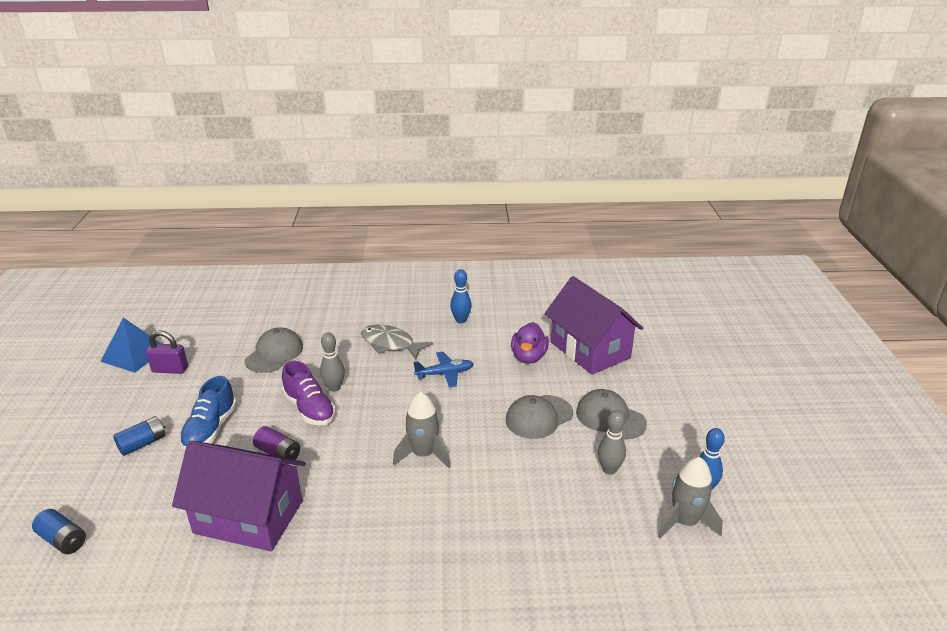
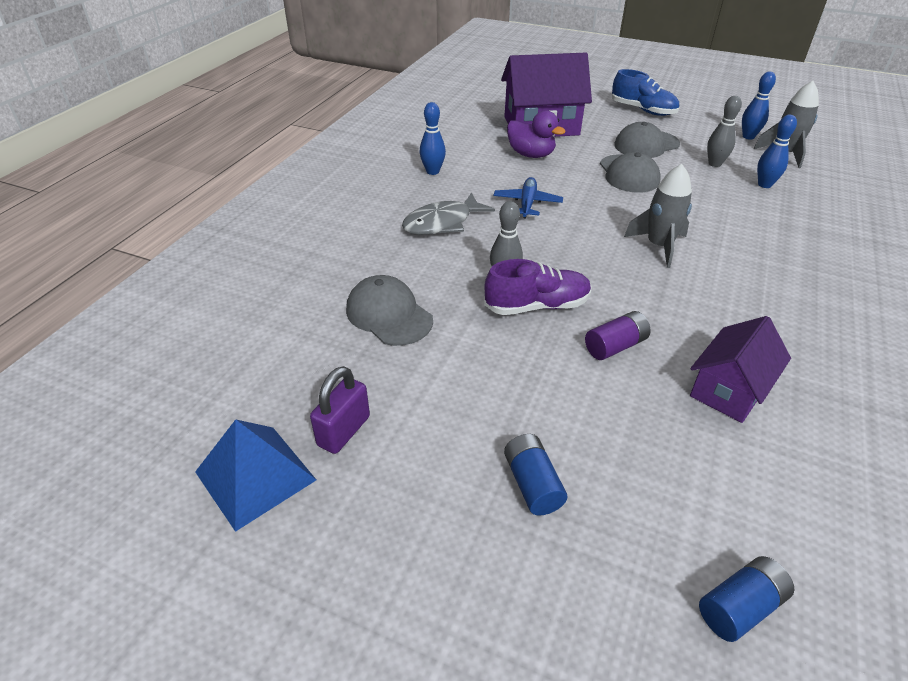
camera: 65 degrees left, 10 degrees up
purple house [172,441,306,551] -> purple house [690,316,791,423], size x0.61
blue shoe [179,376,237,450] -> blue shoe moved to [612,69,679,116]
none -> blue bowling pin [757,115,797,188]

